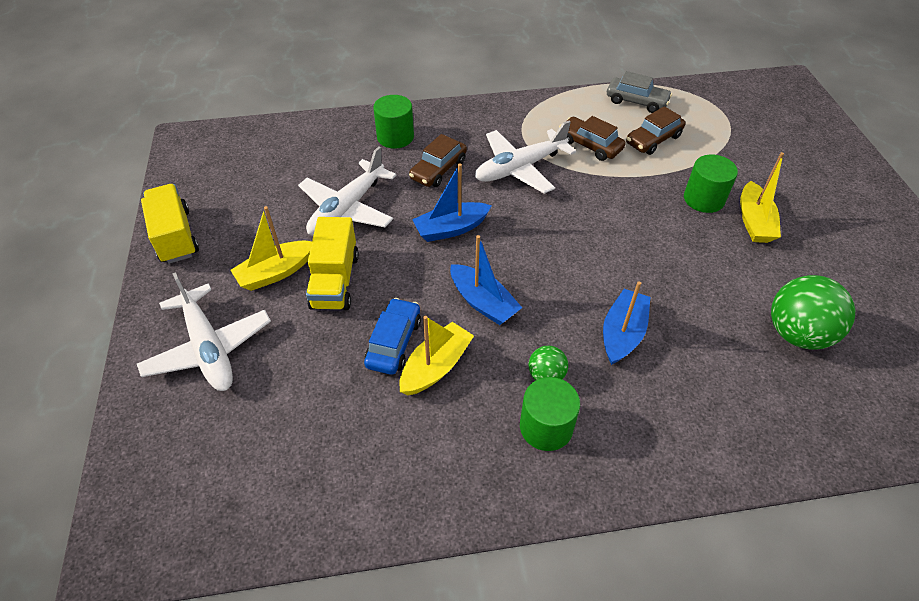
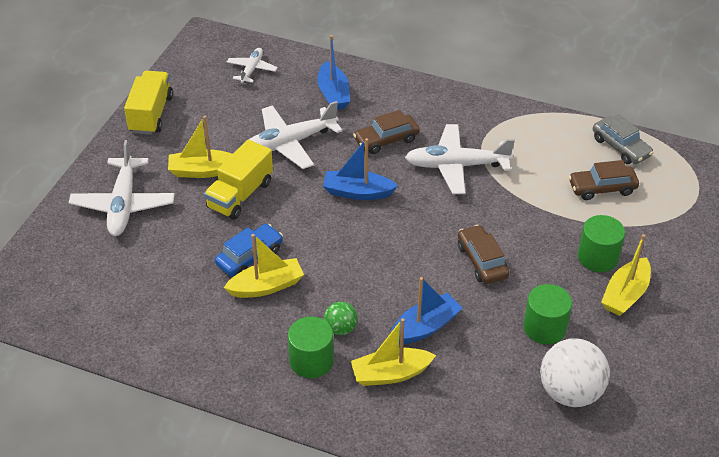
camera: 30 degrees right, 5 degrees down
green cylinder [373,95,414,149] -> green cylinder moved to [523,284,572,344]
blue boat [450,235,522,325] -> blue boat moved to [317,35,350,110]
brown car [559,116,625,161] -> brown car moved to [458,225,509,284]
green ball [771,275,855,350] -> white ball [540,339,610,407]
none -> white plane [227,48,278,83]
none -> yellow boat [351,318,436,386]

